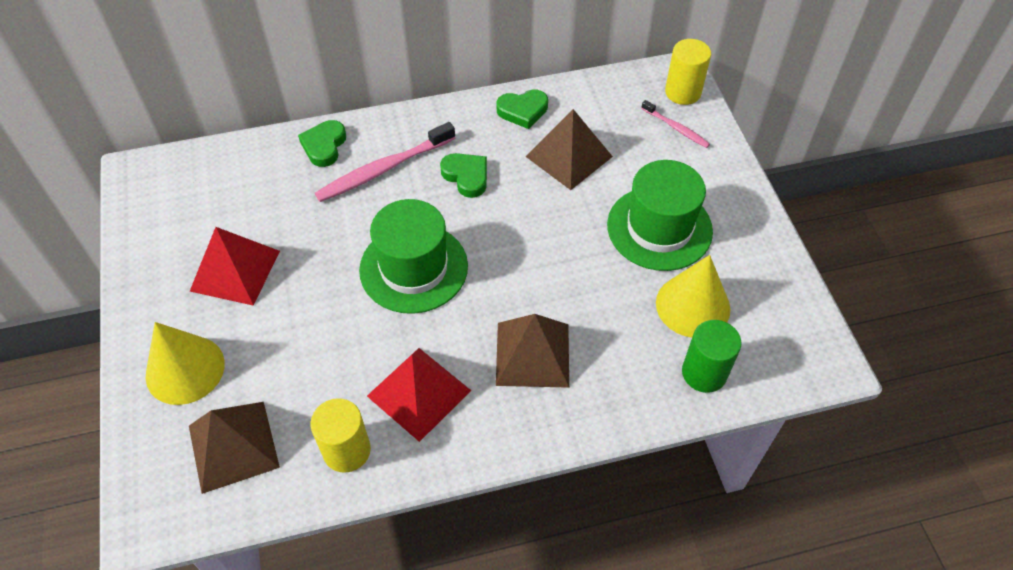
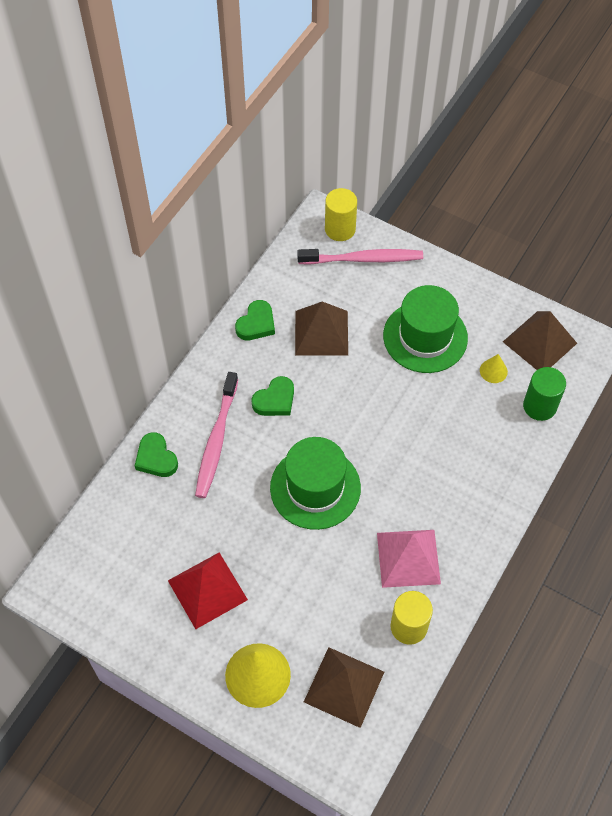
camera: 45 degrees left, 5 degrees up
red pyramid [367,348,471,442] -> pink pyramid [377,530,441,588]
green heart [440,153,487,198] -> green heart turned 135 degrees clockwise [251,376,294,416]
brown pyramid [496,314,569,388] -> brown pyramid moved to [503,311,577,370]
pink toothbrush [641,100,710,148] -> pink toothbrush [297,249,423,265], size x1.84
yellow cone [656,255,730,338] -> yellow cone [480,354,508,383], size x0.49

